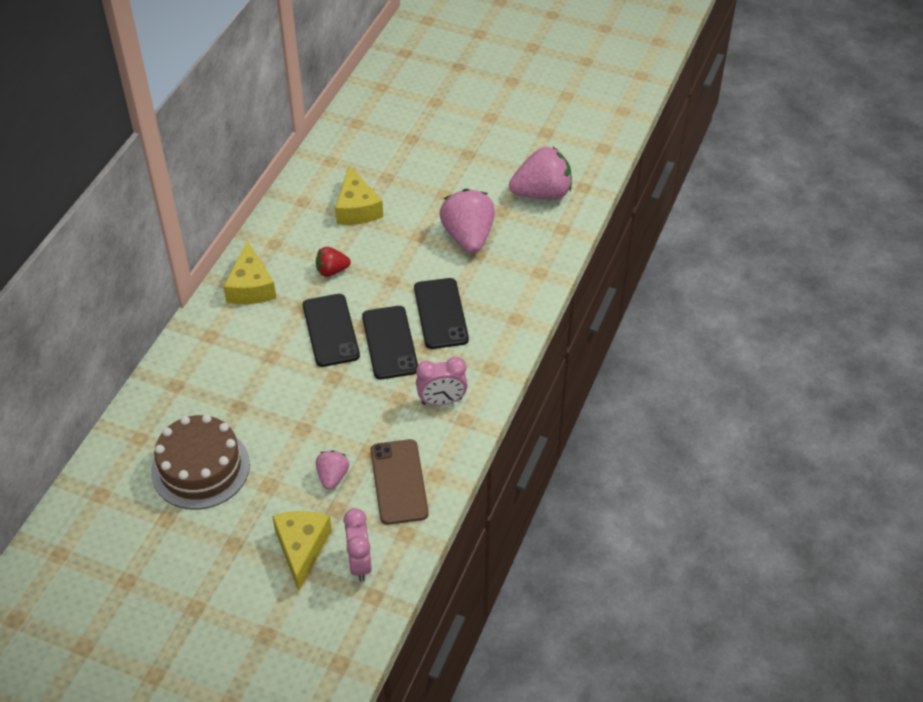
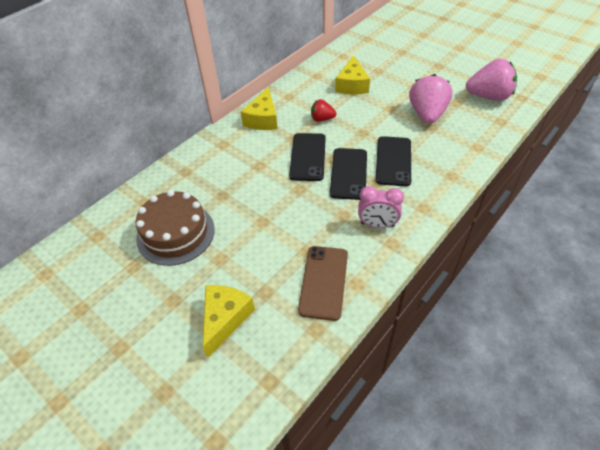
camera: 20 degrees right, 0 degrees up
pink strawberry [316,450,349,490] -> none
pink clock [343,508,372,582] -> none

